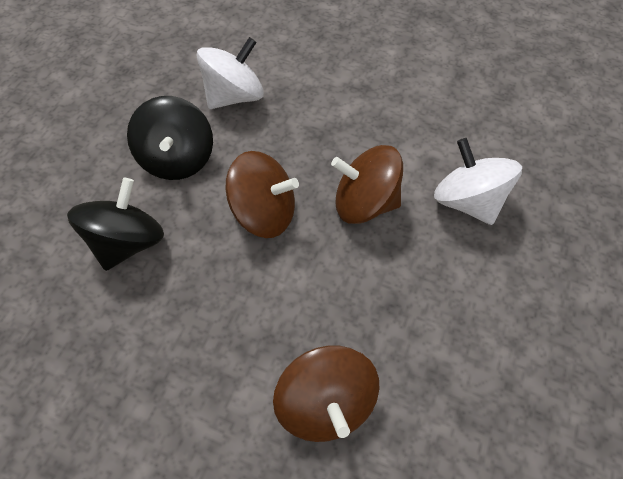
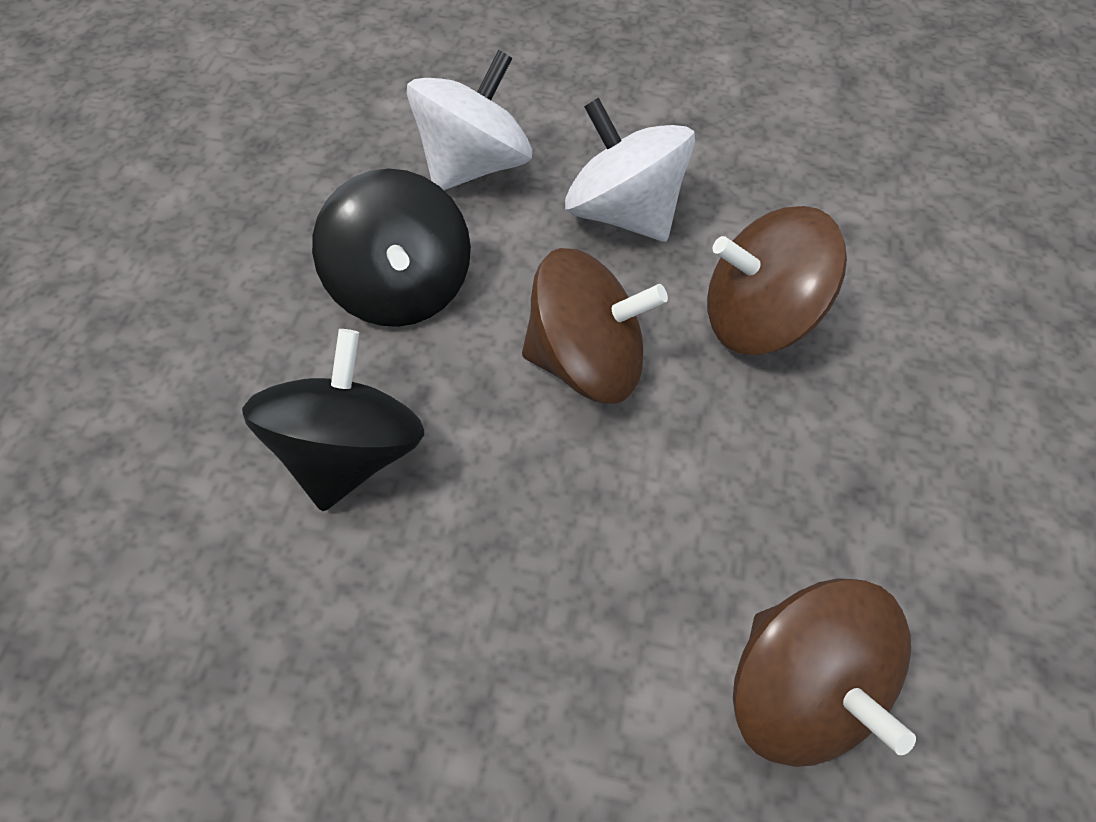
camera: 10 degrees left, 0 degrees up
white spinning top [434,138,522,225] -> white spinning top moved to [565,97,695,242]

